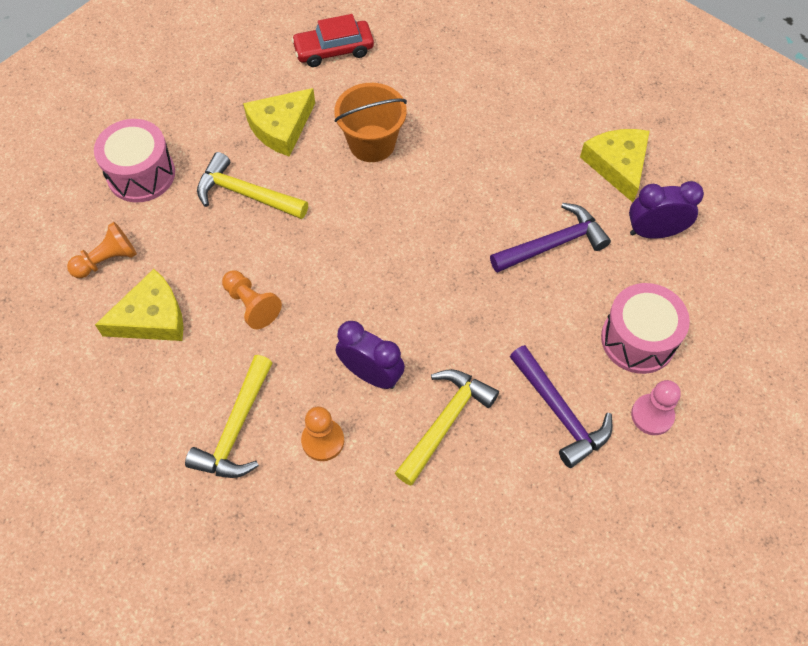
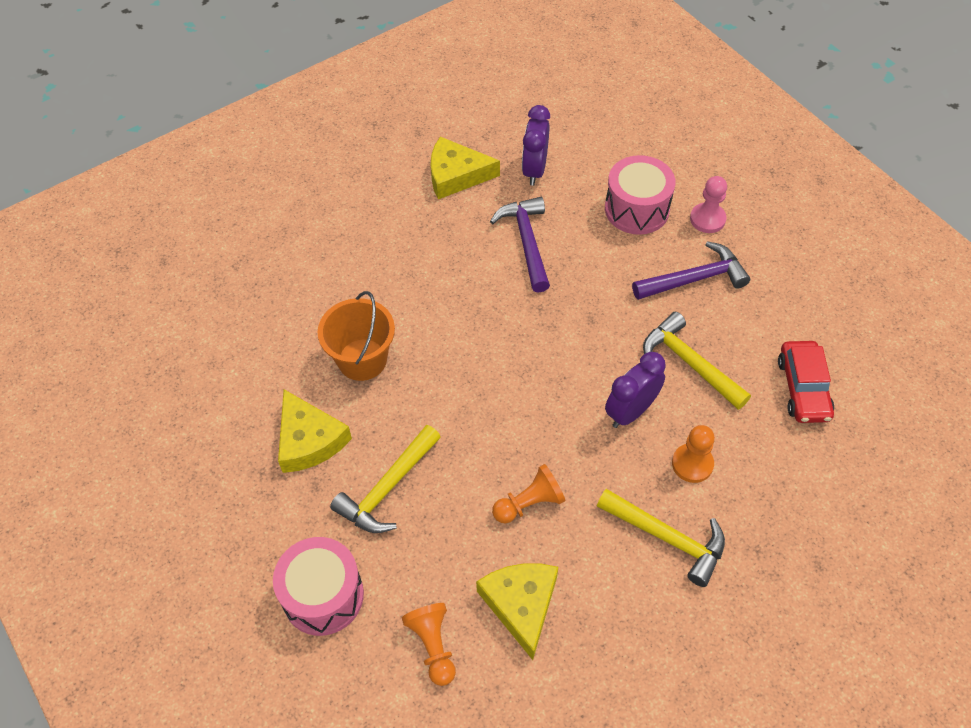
camera: 75 degrees left, 5 degrees down
red car [291,14,374,67] -> red car moved to [778,341,834,423]

